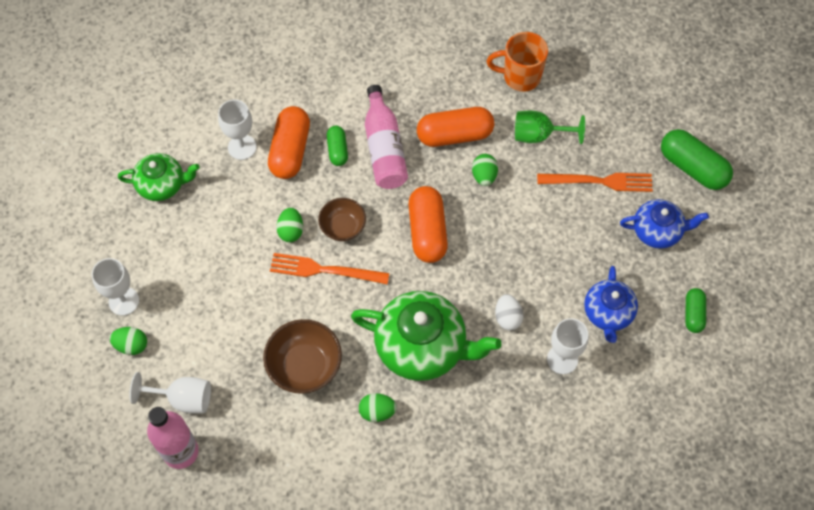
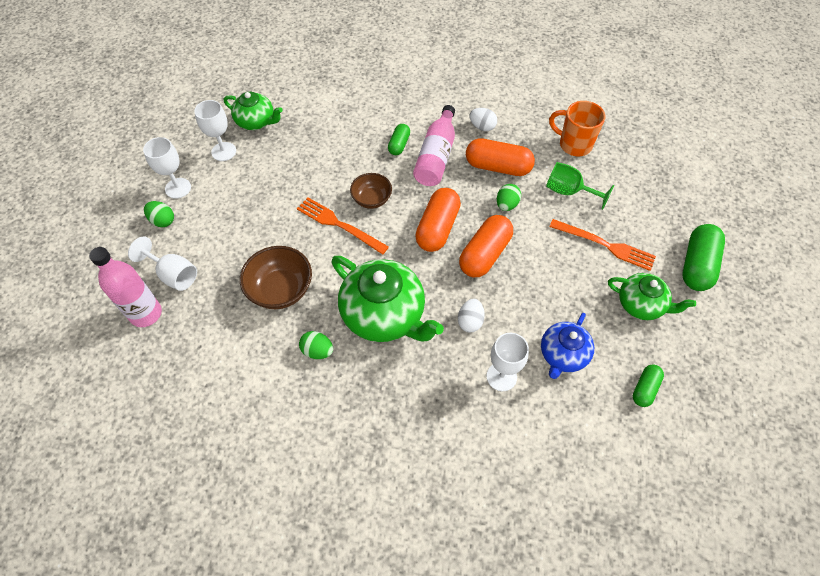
camera: 25 degrees right, 5 degrees down
white goblet [218,100,257,160] -> white goblet moved to [194,100,236,161]
orange capsule [268,106,310,179] -> orange capsule moved to [459,215,513,277]
green egg [276,207,303,242] -> none
blue teapot [620,199,709,249] -> green teapot [608,273,696,320]
green capsule [661,129,733,190] -> green capsule turned 45 degrees clockwise [683,224,725,291]
none -> white egg [469,108,497,131]

